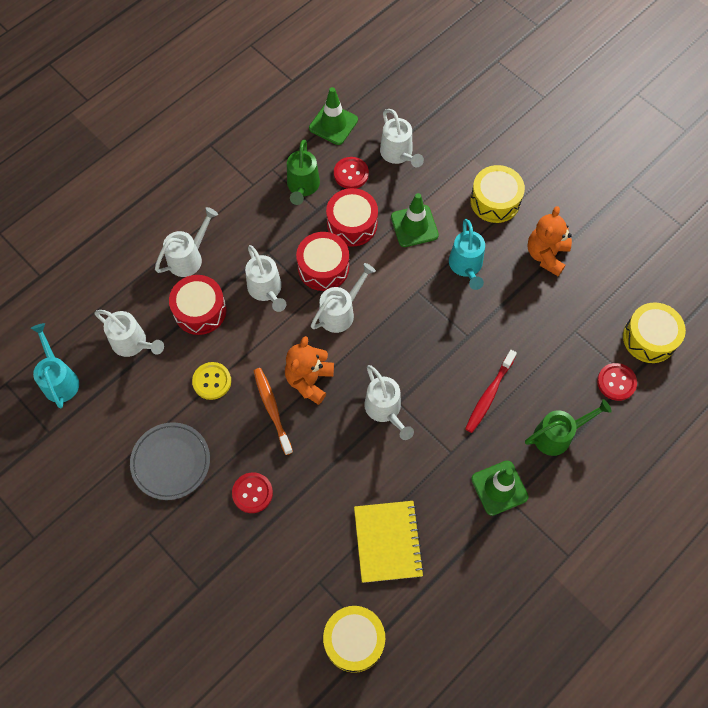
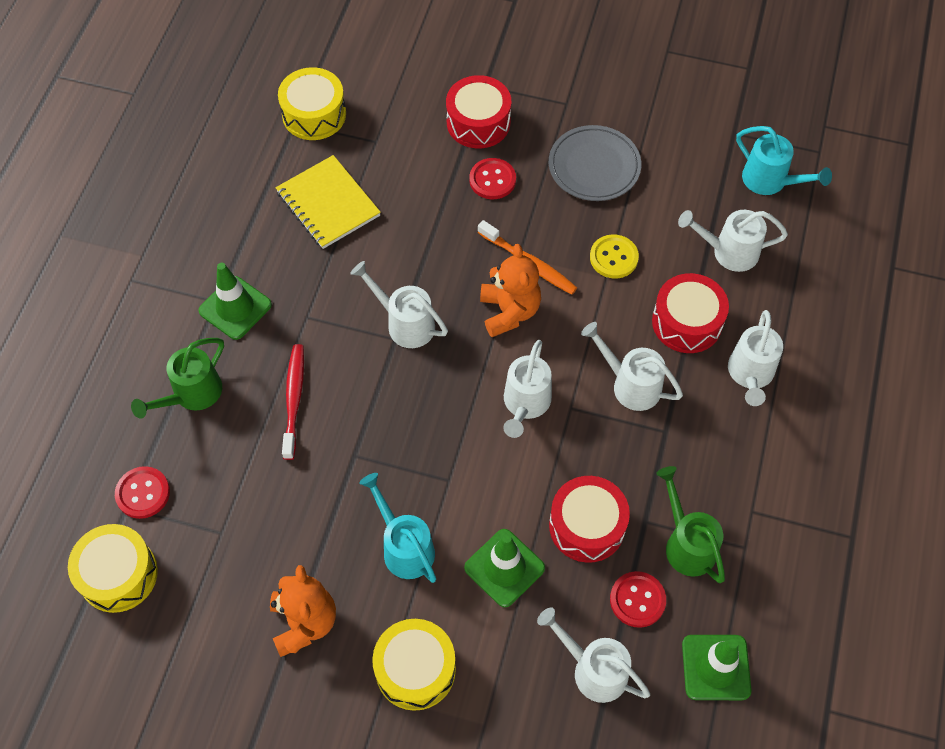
camera: 150 degrees right, 5 degrees down
red drum [296,232,349,291] -> red drum moved to [446,75,511,148]

